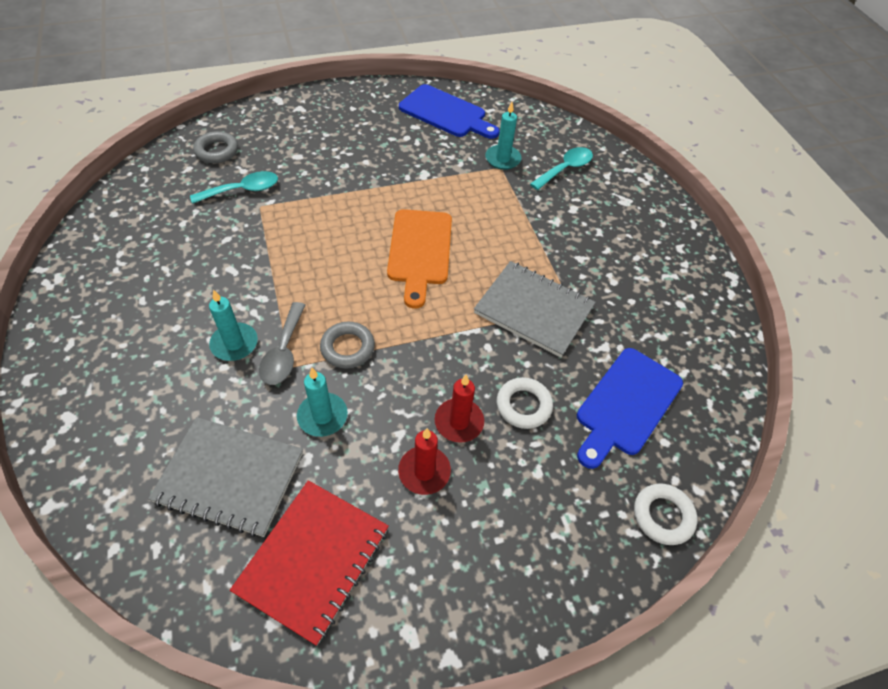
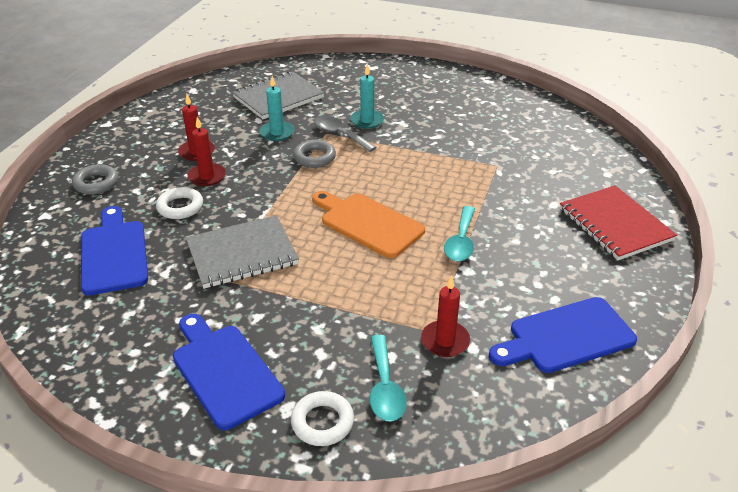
camera: 130 degrees right, 15 degrees down
turquoise spoon [190,171,278,204] -> turquoise spoon moved to [444,206,475,261]
grey ring [193,131,238,163] -> grey ring moved to [72,164,118,195]
red notebook [230,480,389,646] -> red notebook moved to [560,186,677,260]
turquoise candle [485,102,522,170] -> red candle [421,276,470,357]
white ring [634,484,698,545] -> white ring moved to [291,391,354,446]
none -> blue cutting board [173,314,285,430]

